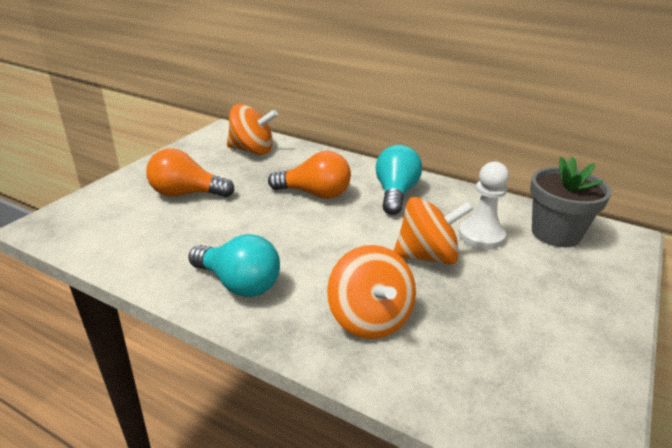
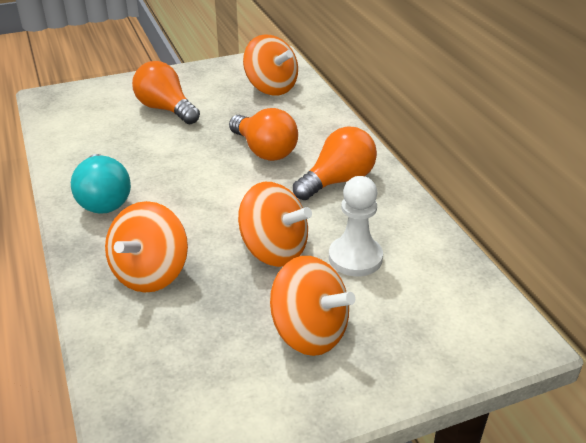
camera: 40 degrees right, 5 degrees up
turquoise light bulb [375,145,422,215] -> orange light bulb [293,126,377,200]
grey flower pot [530,156,612,247] -> none
none -> orange spinning top [270,256,355,356]

